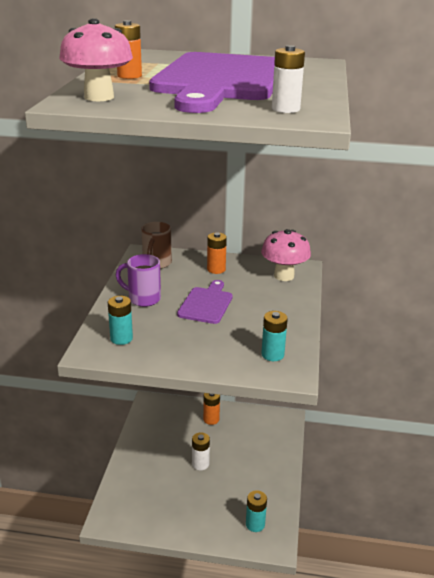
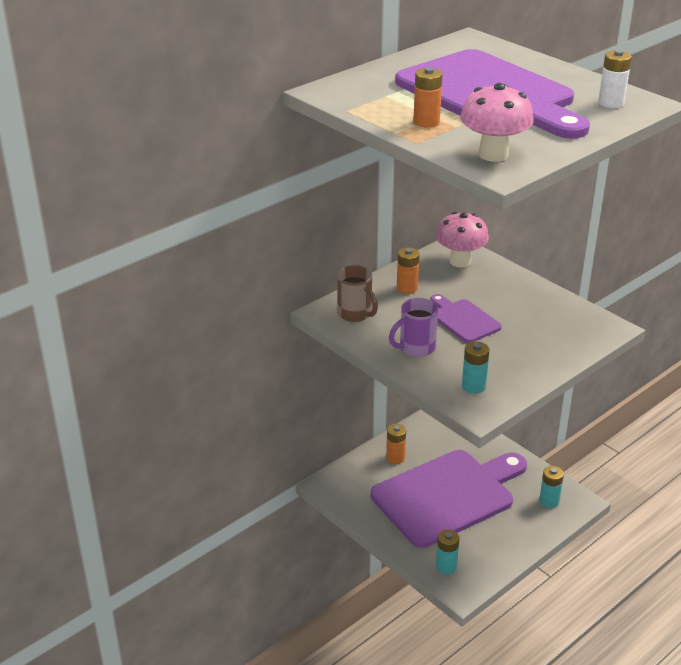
camera: 50 degrees left, 5 degrees up
white battery [192,432,210,470] -> purple cutting board [371,450,527,548]
turquoise battery [261,311,288,361] -> turquoise battery moved to [436,529,459,574]

